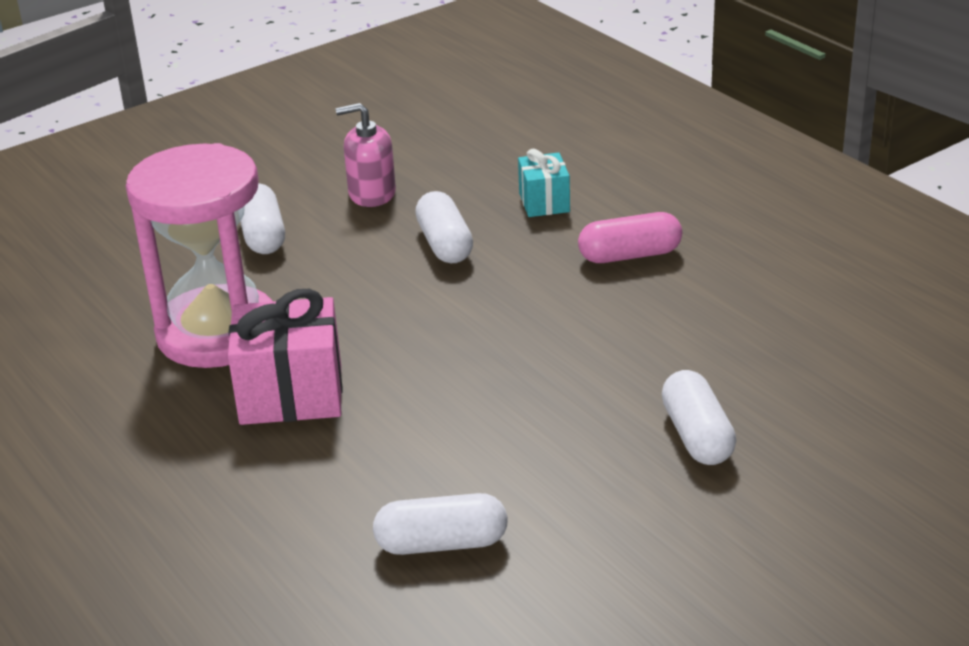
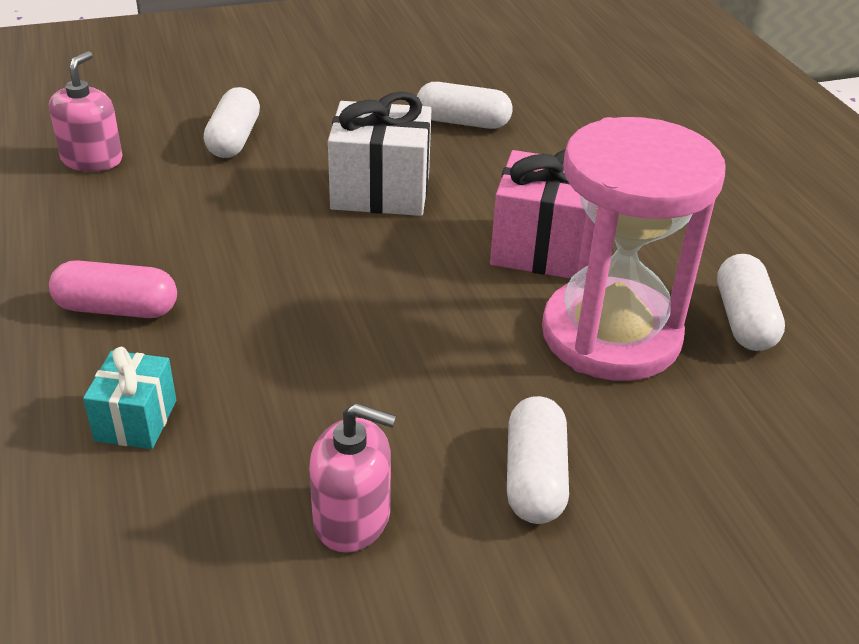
camera: 165 degrees left, 5 degrees up
white capsule [415,191,473,263] -> white capsule moved to [717,254,785,351]
none -> pink soap dispenser [49,51,122,172]
none -> white gift [328,91,431,216]

